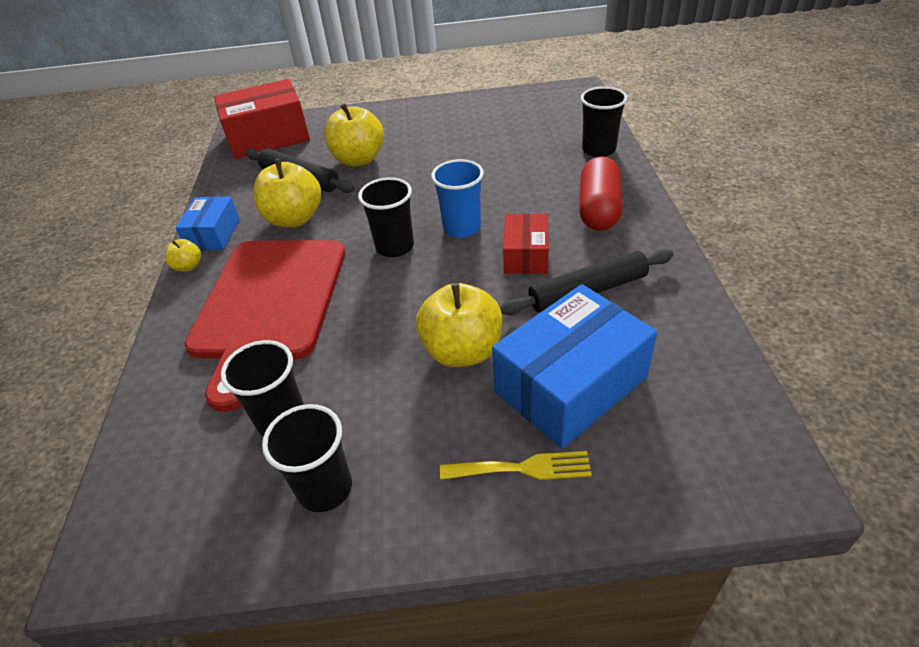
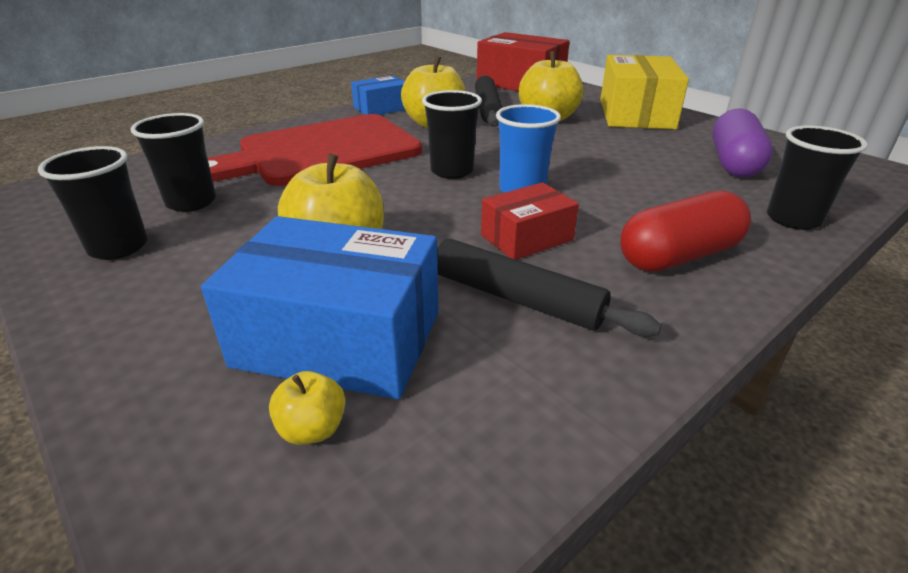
camera: 50 degrees right, 10 degrees down
yellow apple [165,239,202,272] -> yellow apple moved to [269,371,345,445]
yellow fork [440,451,592,480] -> none
none -> yellow box [600,55,689,129]
none -> purple capsule [712,108,773,177]

